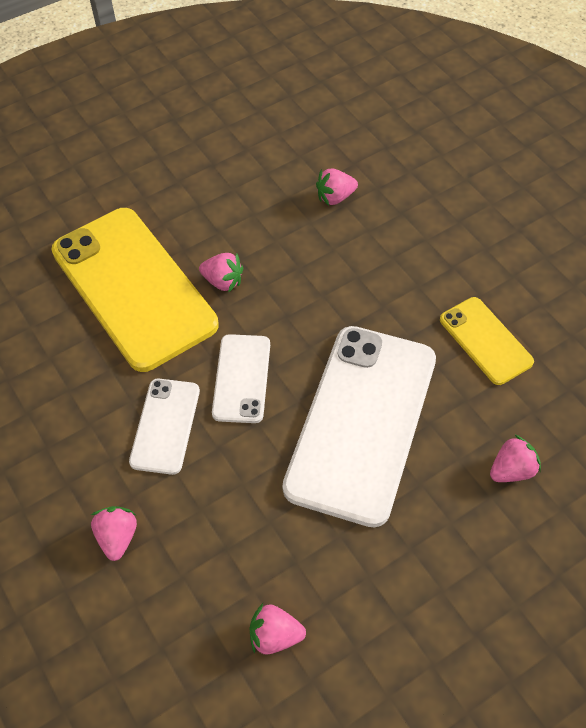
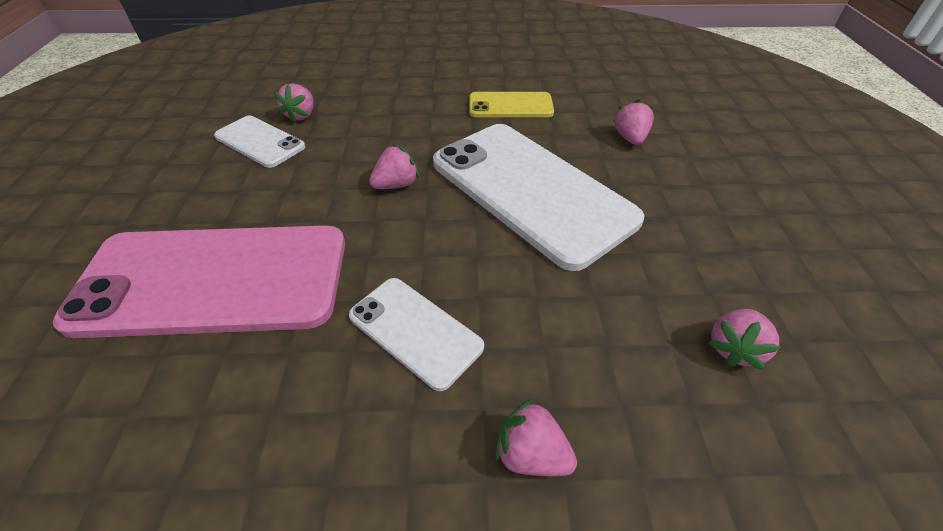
camera: 60 degrees left, 10 degrees down
yellow phone [51,208,219,372] -> pink phone [53,226,345,338]
pink strawberry [199,253,243,292] -> pink strawberry moved to [369,145,419,189]
white phone [212,334,270,423] -> white phone moved to [214,116,305,168]

